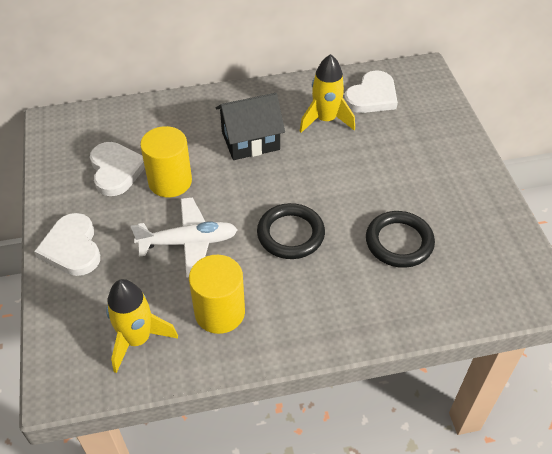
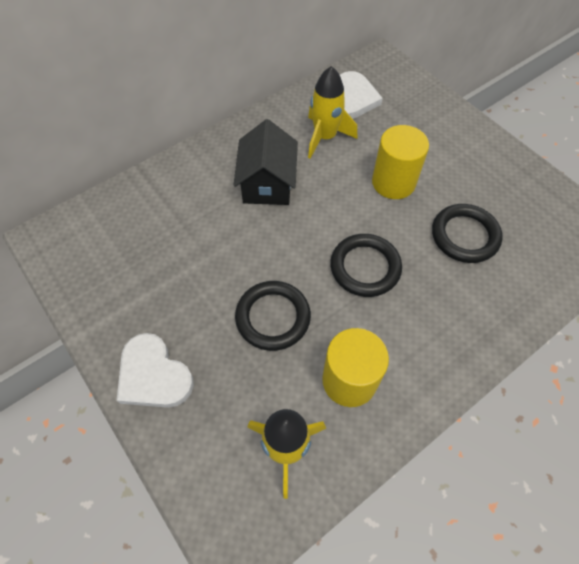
camera: 25 degrees left, 10 degrees up
white heart [90,142,145,196] -> none
white plane [131,197,238,278] -> black ring [235,281,311,351]
yellow cylinder [140,126,192,197] -> yellow cylinder moved to [372,125,429,199]
black house [216,93,285,160] -> black house turned 45 degrees counterclockwise [234,119,298,205]

